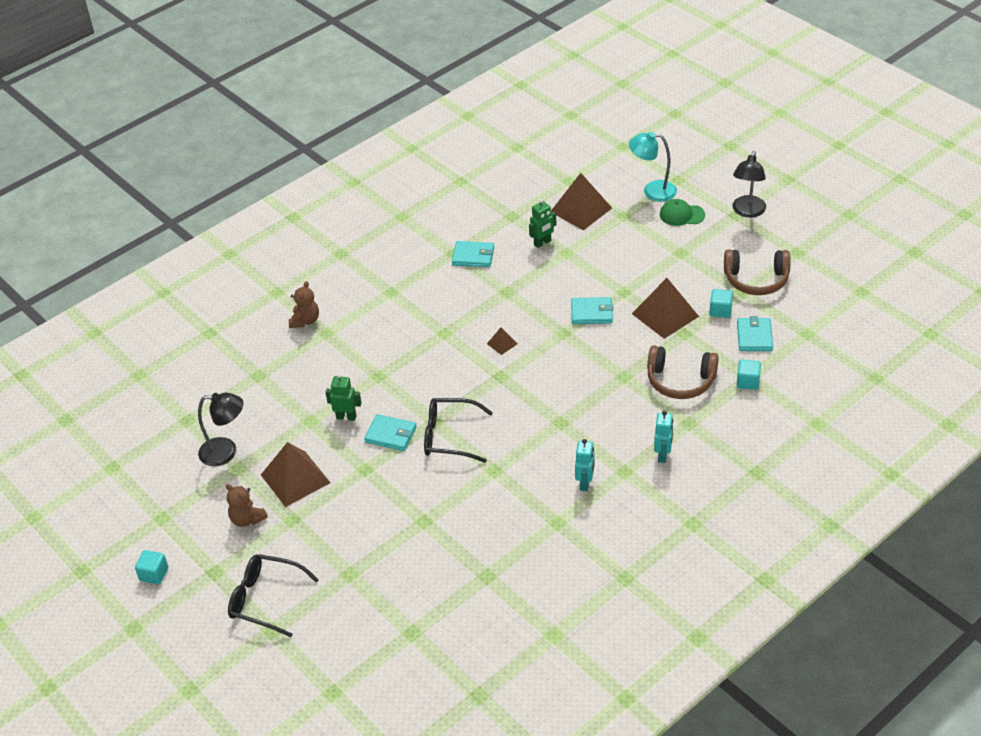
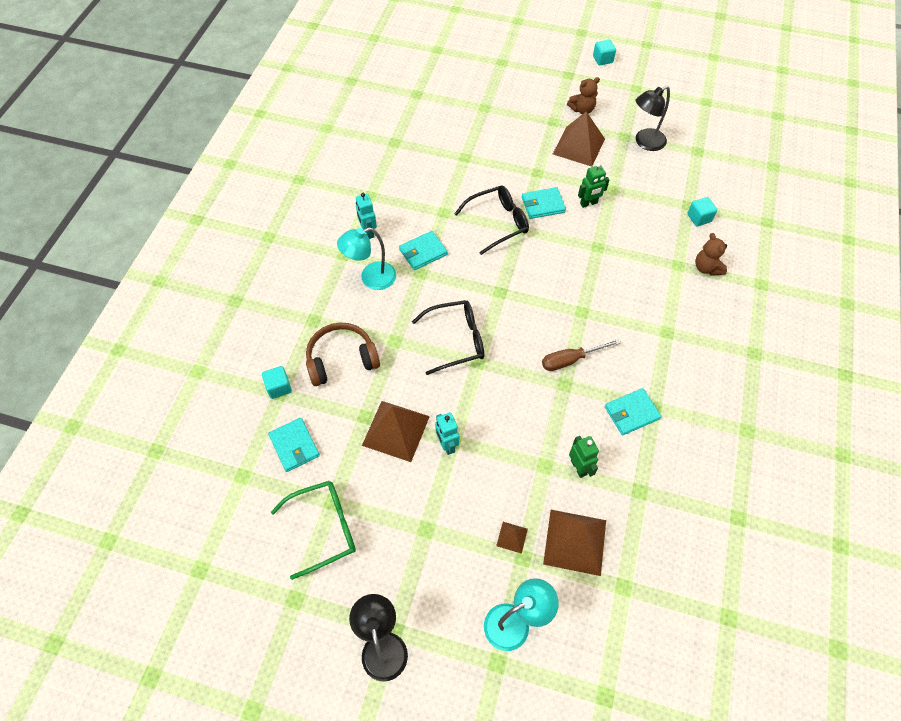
camera: 145 degrees right, 15 degrees up
brown teddy bear [226,484,268,527] -> brown teddy bear turned 150 degrees clockwise [567,77,600,114]
black glasses [228,554,319,637] -> black glasses moved to [412,300,484,375]
brown pyramid [487,327,517,355] -> brown pyramid moved to [496,522,528,554]
green robot [529,199,556,248] -> green robot turned 135 degrees clockwise [569,436,599,478]
turquoise wallet [571,297,613,324] -> turquoise wallet moved to [399,231,448,270]
turquoise robot [654,411,673,463] -> turquoise robot moved to [435,412,459,455]
green cap [660,199,705,226] -> none
turquoise cube [709,289,733,318] -> turquoise cube moved to [687,197,717,226]
brown headphones [724,249,791,295] -> green glasses [271,481,356,580]
none -> turquoise lamp [337,227,396,290]
none -> brown screwdriver [542,339,621,371]

